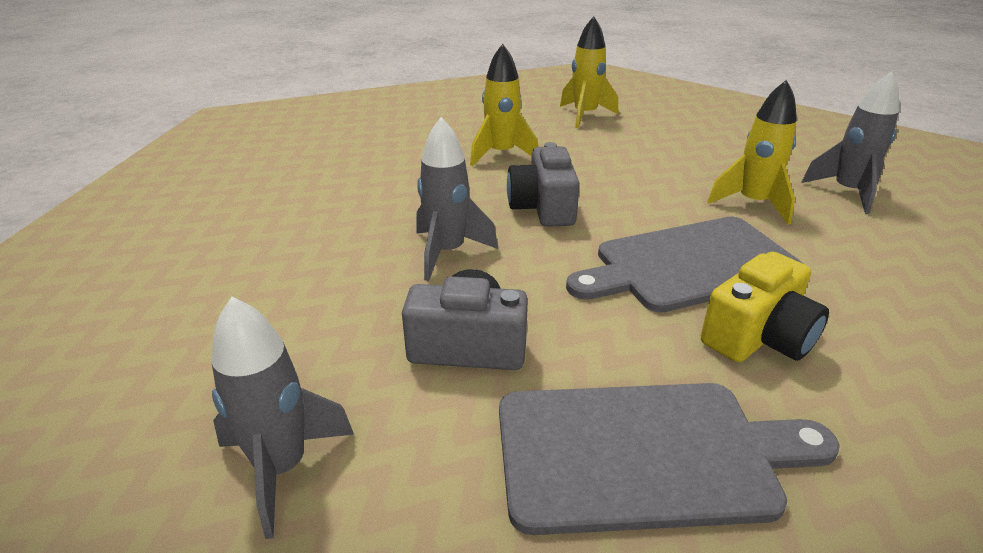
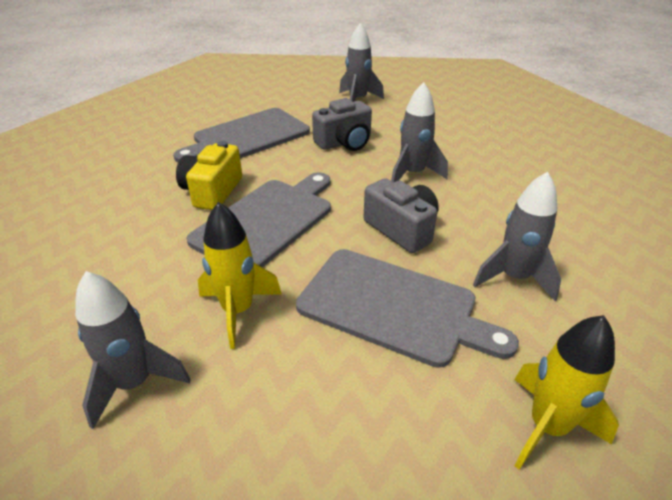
camera: 145 degrees right, 5 degrees up
yellow rocket [470,44,538,166] -> grey rocket [473,172,561,301]
none -> grey cutting board [296,249,519,368]

